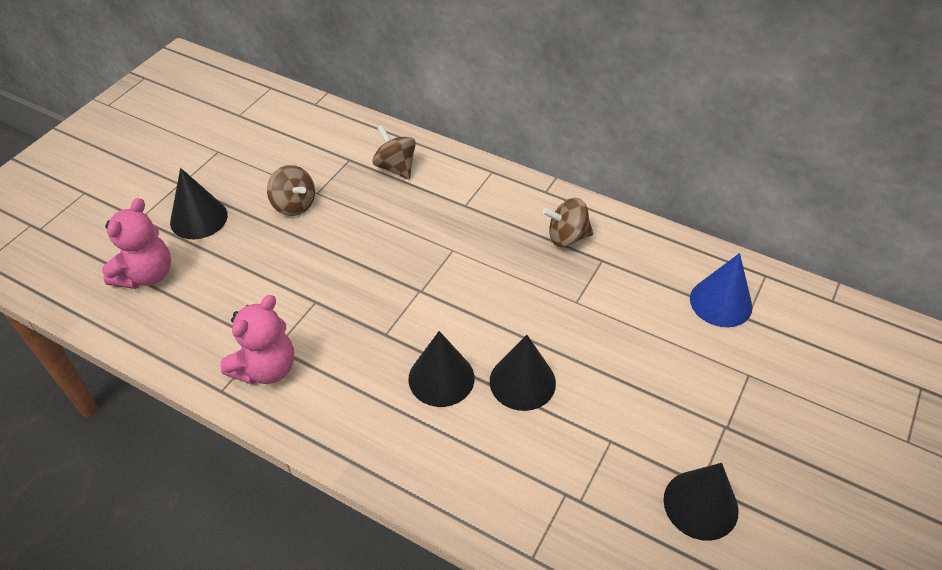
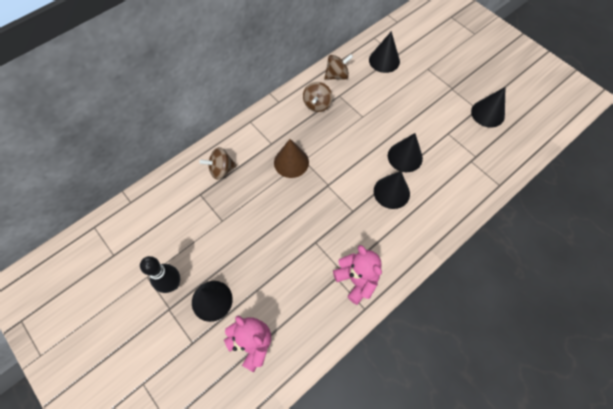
camera: 70 degrees left, 15 degrees up
brown spinning top [267,165,315,216] -> brown spinning top moved to [324,54,353,80]
blue cone [690,253,753,327] -> black cone [369,31,400,73]
none -> black bowling pin [140,256,180,293]
none -> brown cone [274,139,309,178]

